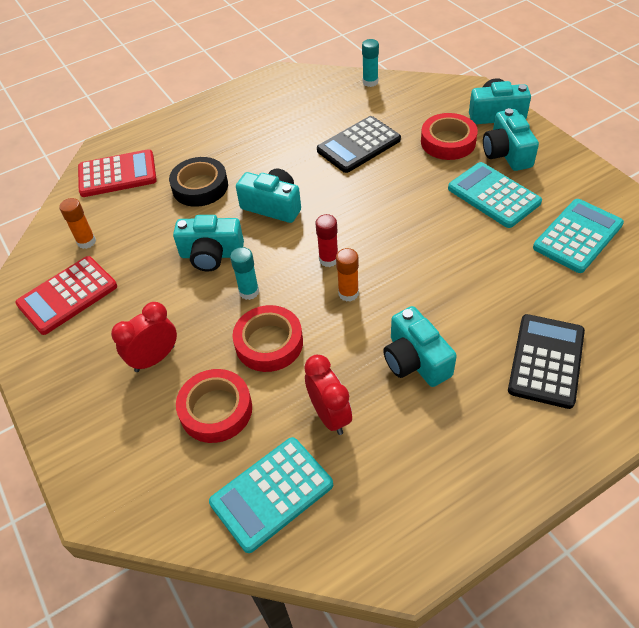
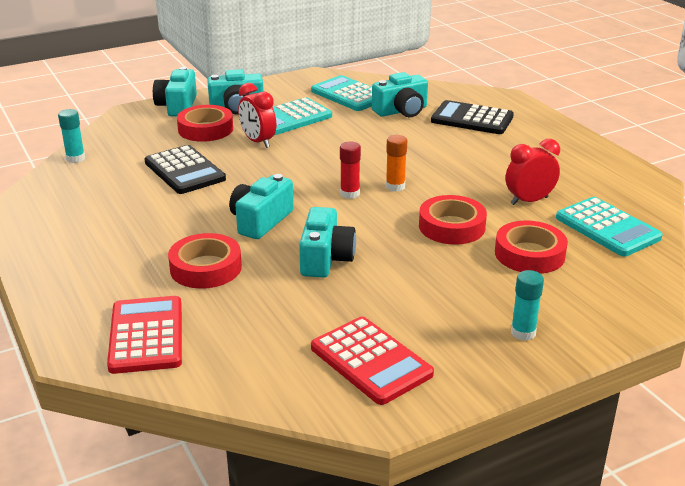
camera: 90 degrees left, 20 degrees down
orange glue stick [59,198,96,249] -> none
red clock [111,302,177,372] -> red clock moved to [238,83,276,148]
black tape [169,157,228,207] -> red tape [168,233,242,289]
turquoise glue stick [230,247,259,300] -> turquoise glue stick moved to [511,270,544,341]
turquoise camera [383,306,457,387] -> turquoise camera moved to [372,72,428,117]

